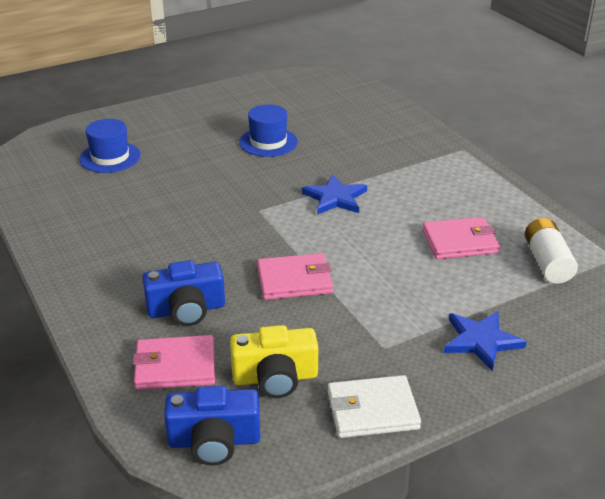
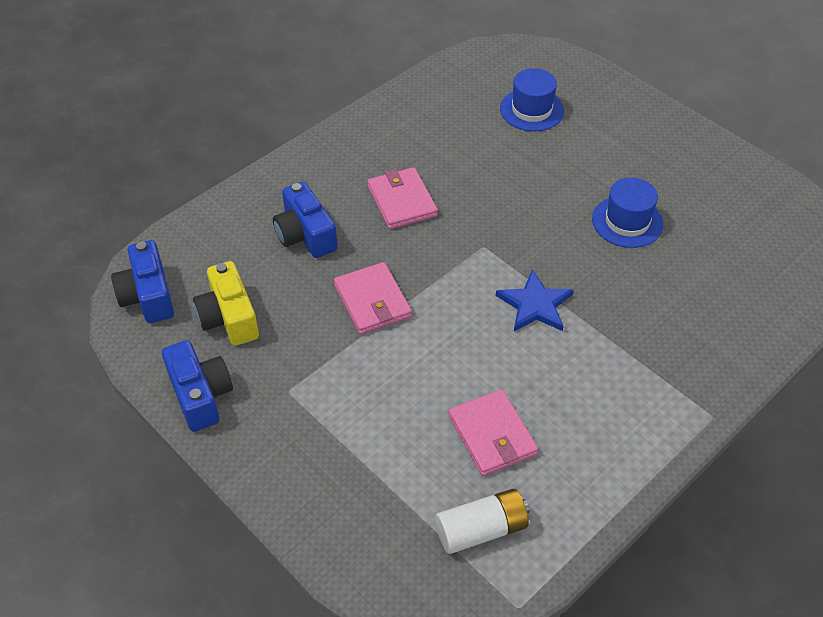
camera: 75 degrees right, 15 degrees up
pink wallet [132,335,215,390] -> pink wallet moved to [367,167,438,229]
white wallet [327,375,421,438] -> blue camera [162,340,233,432]
blue star [444,311,527,372] -> none

